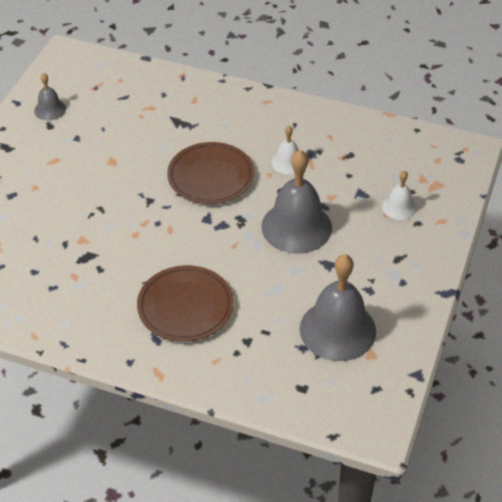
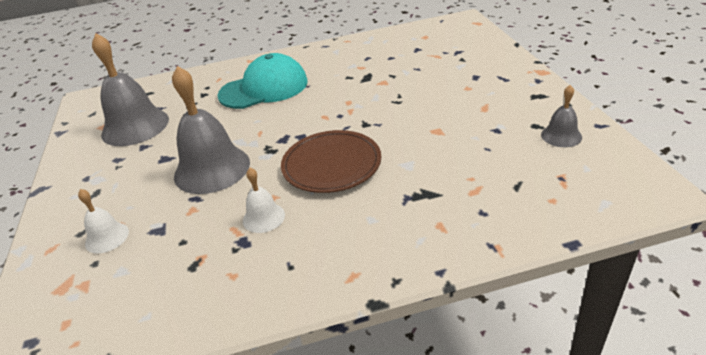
camera: 150 degrees right, 10 degrees down
brown plate [137,265,234,342] -> turquoise cap [217,53,308,109]

